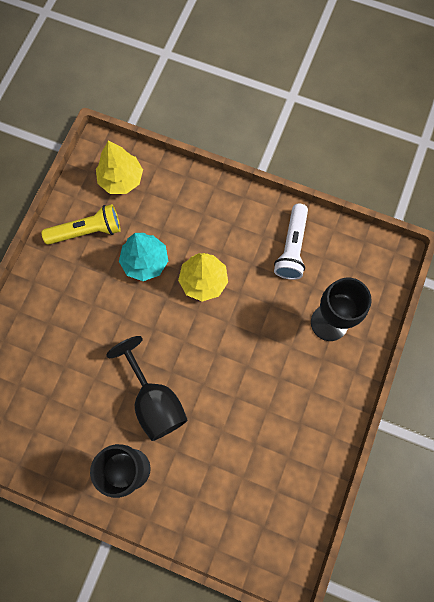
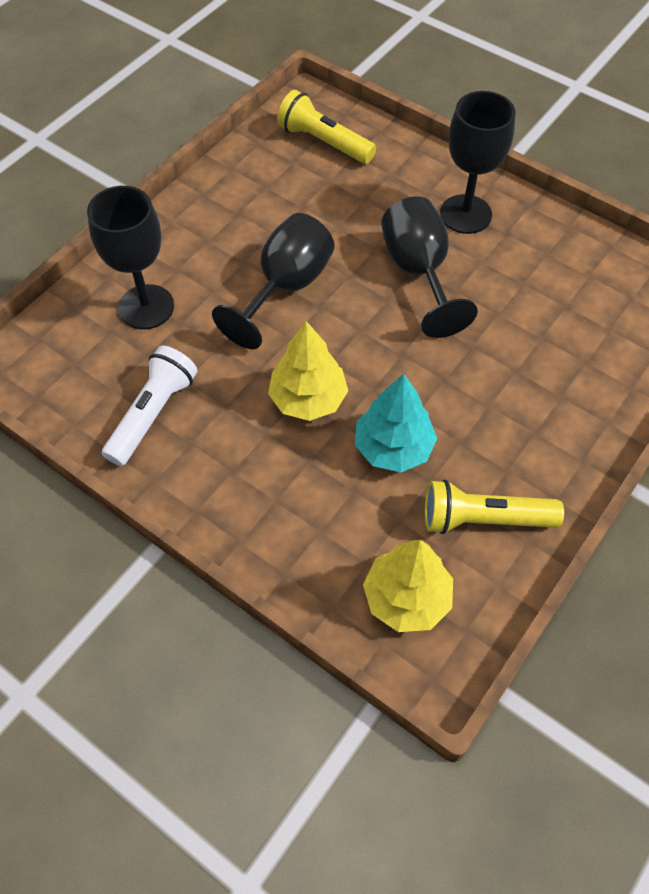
camera: 165 degrees left, 15 degrees down
none -> black goblet [212,213,335,349]
none -> yellow flashlight [277,90,376,164]

